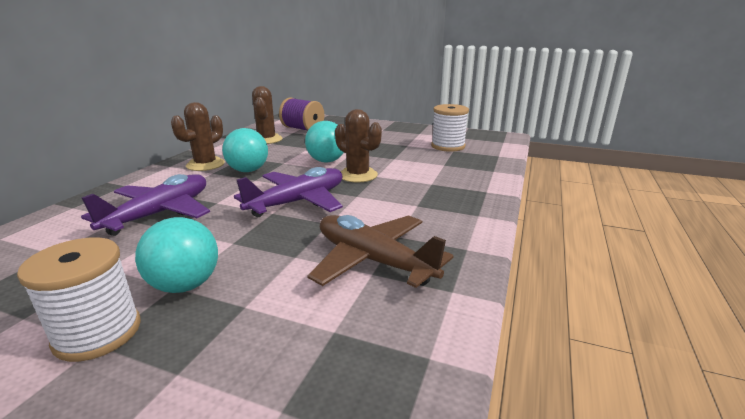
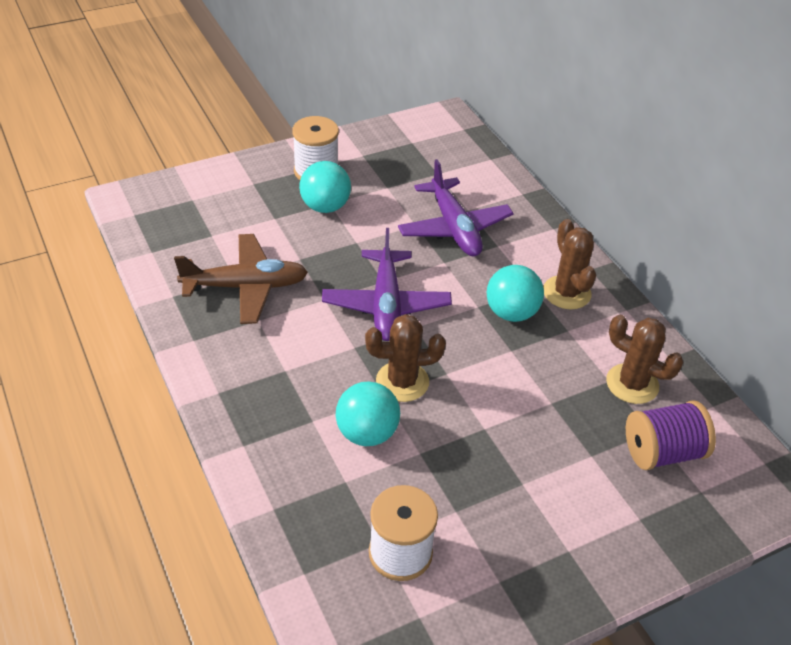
camera: 130 degrees right, 20 degrees up
turquoise ball [305,121,344,162] -> turquoise ball moved to [336,381,400,446]

